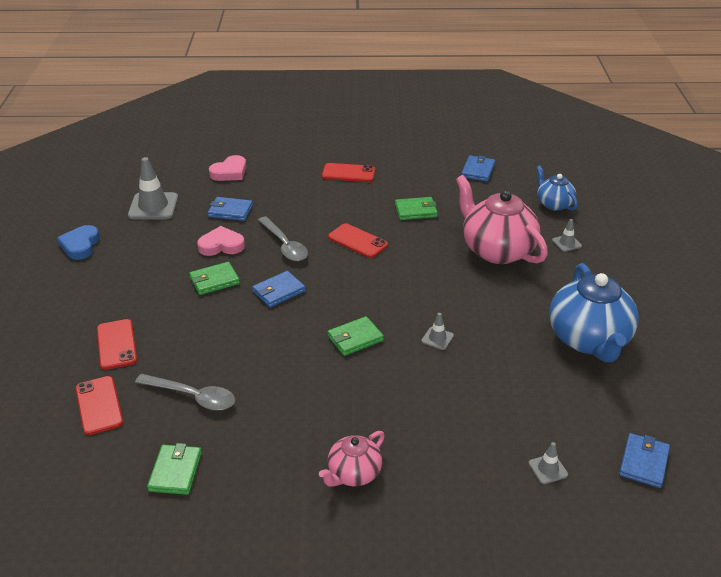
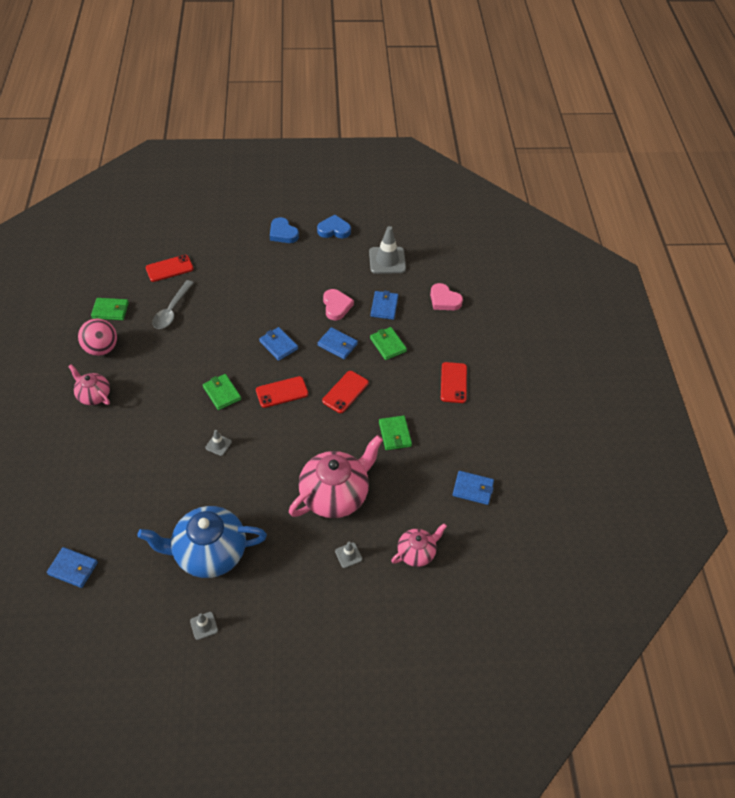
camera: 85 degrees right, 15 degrees up
red phone [97,319,137,370] -> red phone moved to [256,376,308,408]
green wallet [189,262,240,295] -> green wallet moved to [370,327,407,360]
grey spoon [258,216,308,261] -> blue wallet [318,327,358,359]
grey traffic cone [529,442,568,484] -> grey traffic cone moved to [190,612,218,640]
blue teapot [536,165,578,211] -> pink teapot [391,523,447,567]
none -> pink ball [78,318,117,356]
none -> blue heart [270,217,299,243]

